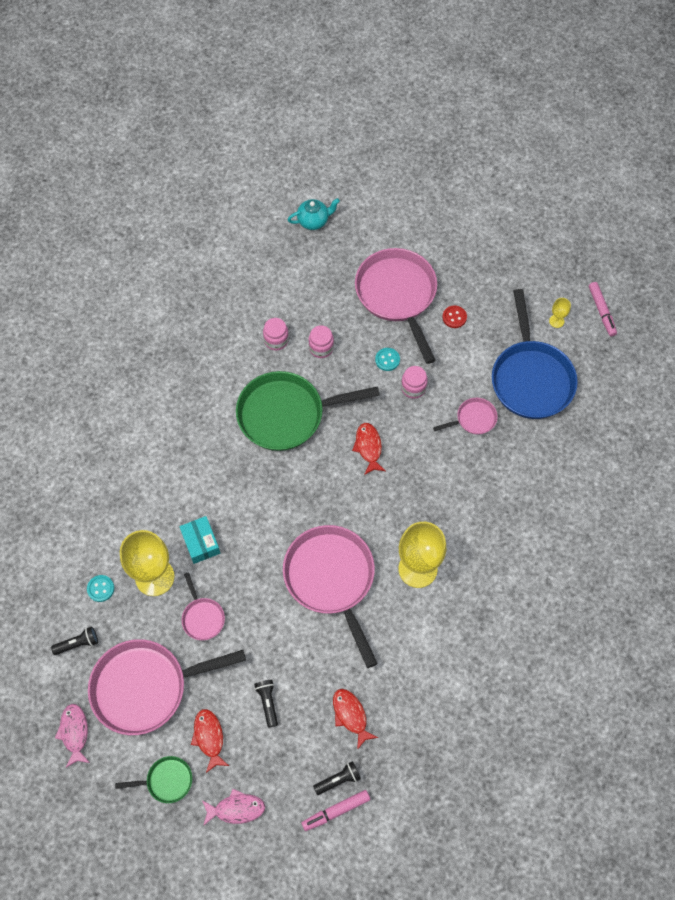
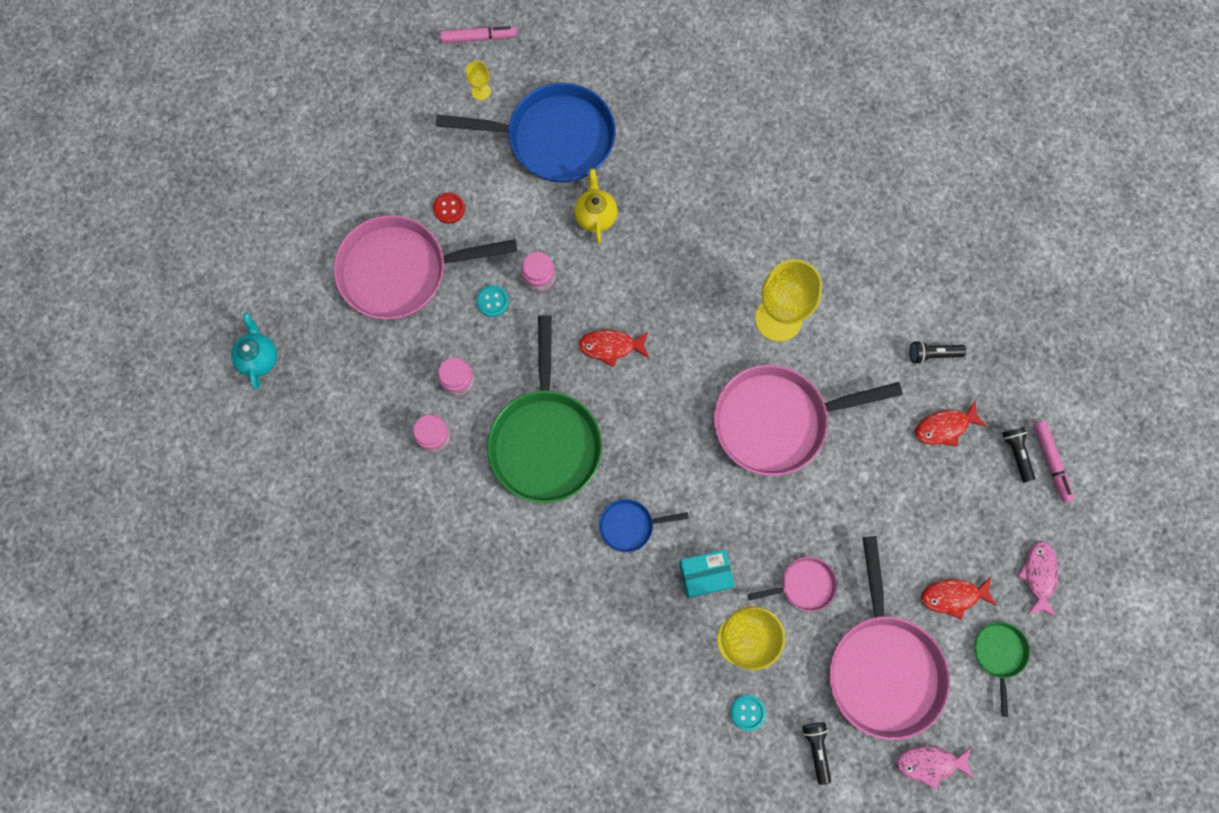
camera: 80 degrees left, 10 degrees up
black flashlight [254,680,278,728] -> black flashlight moved to [910,341,966,364]
pink pan [433,398,498,435] -> yellow teapot [574,169,617,244]
none -> blue pan [599,499,689,553]

